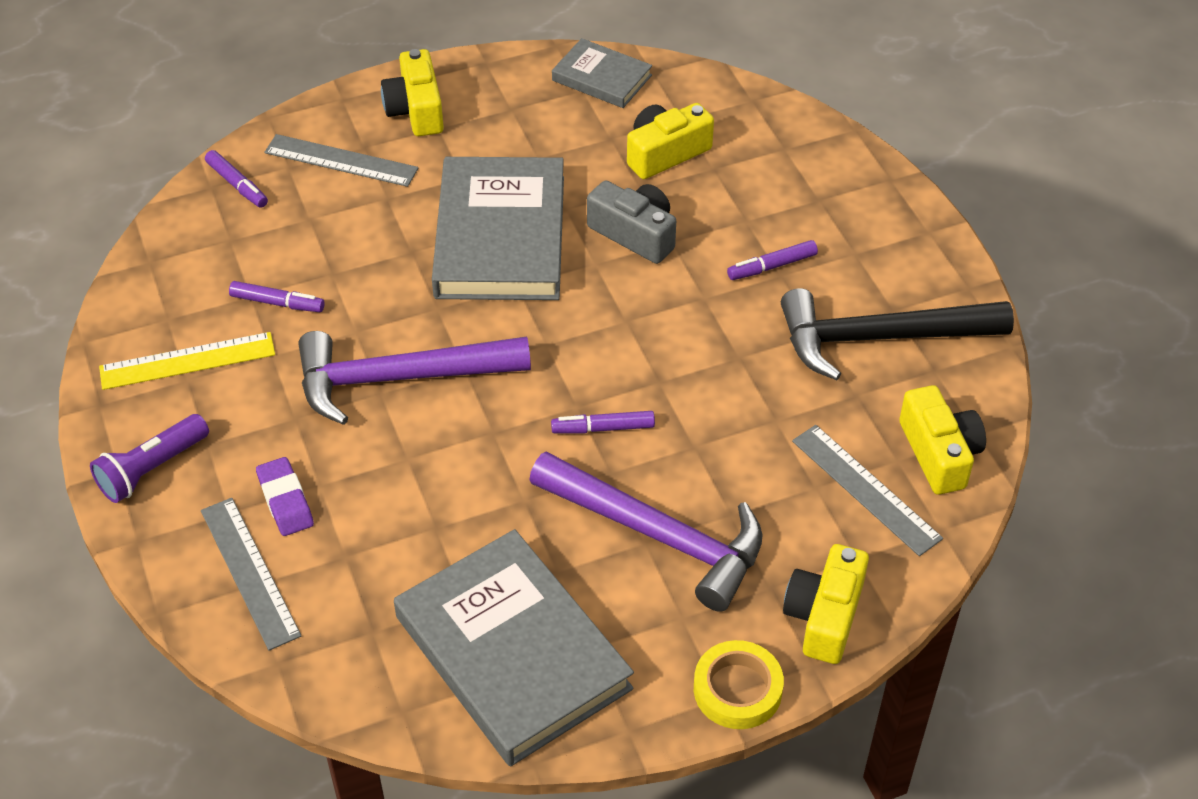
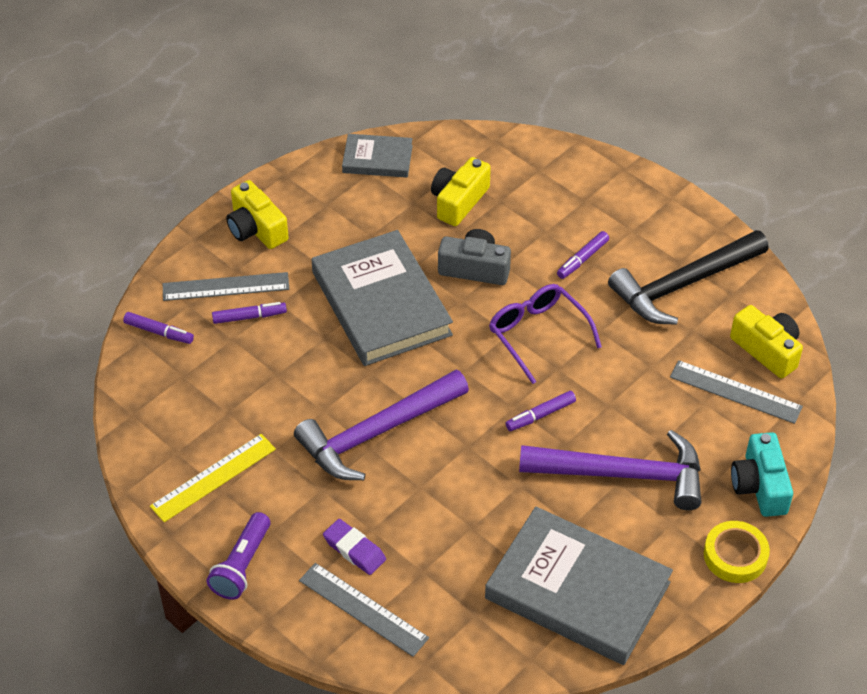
camera: 25 degrees left, 0 degrees up
purple marker [229,281,325,312] -> purple marker moved to [212,302,287,324]
yellow camera [783,544,869,664] -> turquoise camera [731,432,793,517]
none -> purple glasses [489,284,602,384]

